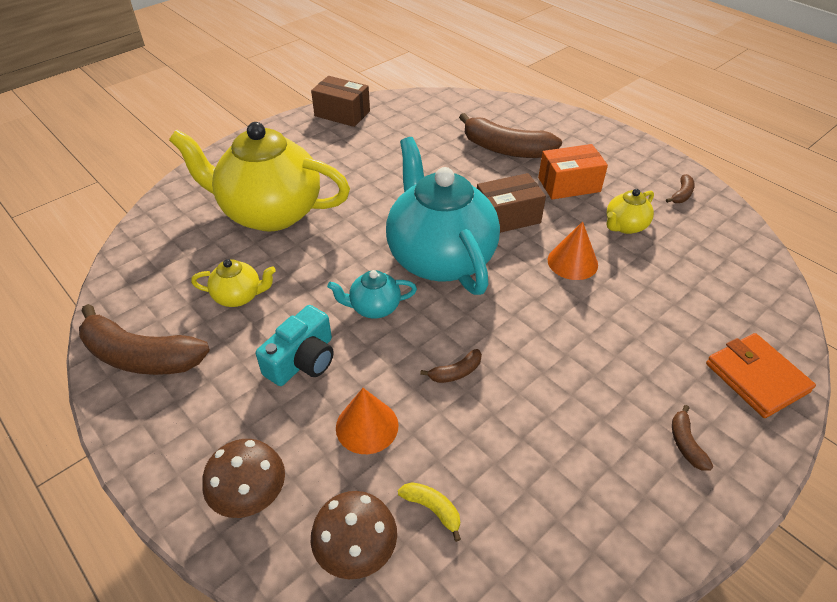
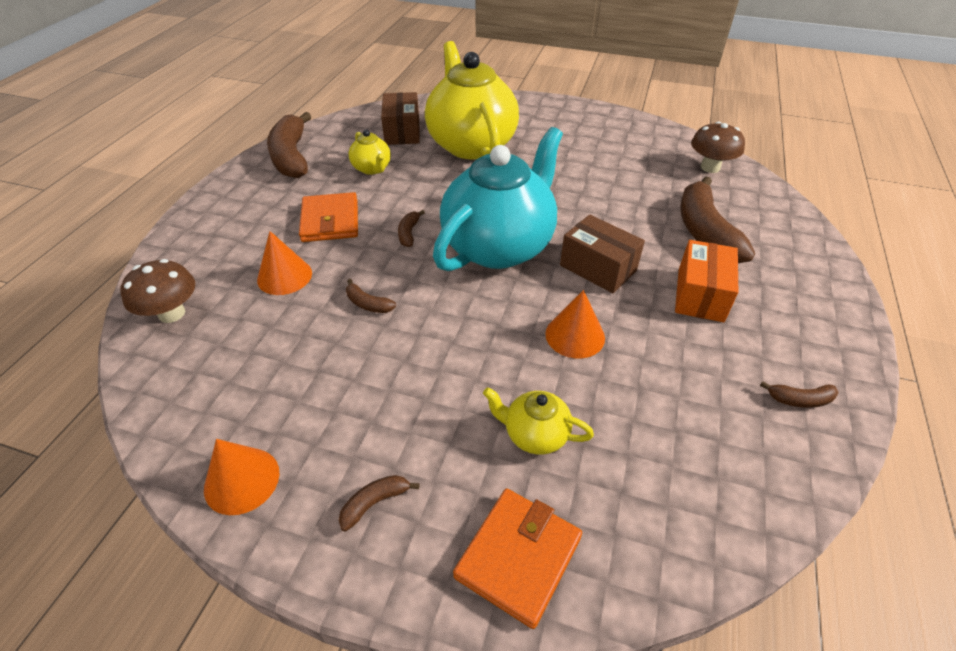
camera: 60 degrees right, 0 degrees up
brown mushroom [202,439,285,518] -> brown mushroom moved to [691,121,745,173]
turquoise camera [256,305,334,386] -> orange wallet [299,192,358,242]
brown box [311,76,370,127] -> brown box moved to [381,92,420,145]
turquoise teapot [327,270,417,318] -> brown banana [398,210,425,247]
yellow banana [398,482,461,542] -> none
orange box [538,144,608,200] -> orange box turned 60 degrees clockwise [675,240,738,322]
yellow teapot [607,189,654,234] -> yellow teapot moved to [483,387,594,454]
none -> orange cone [204,439,280,515]

